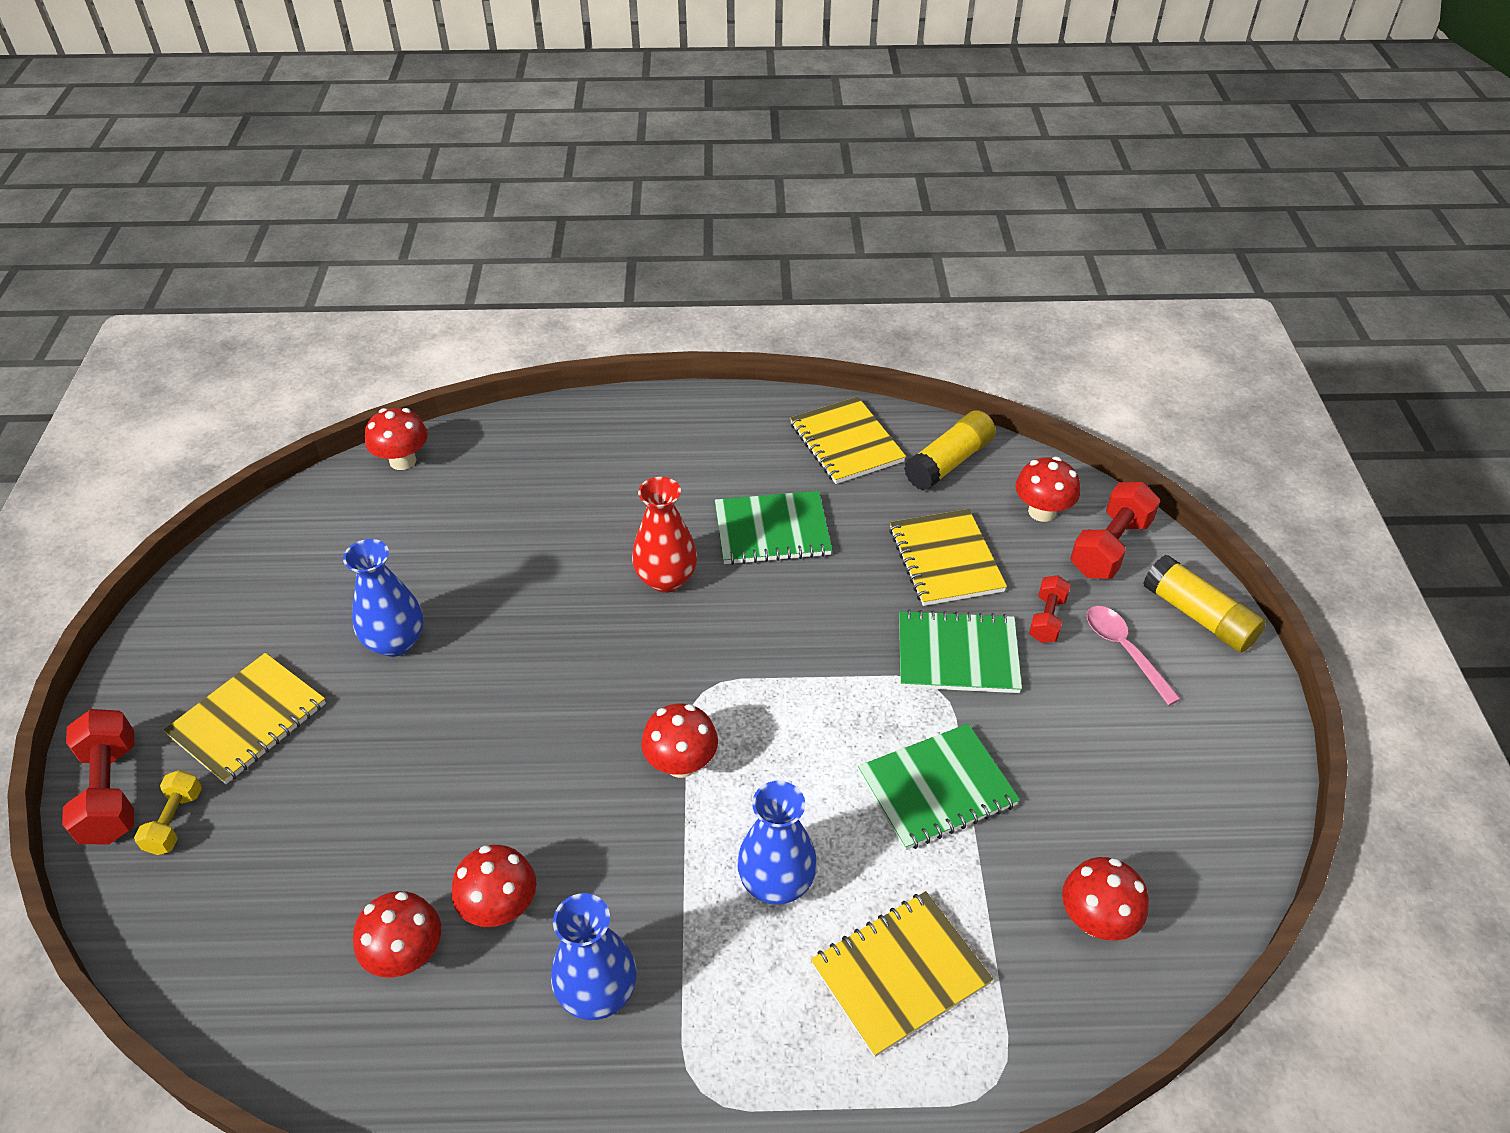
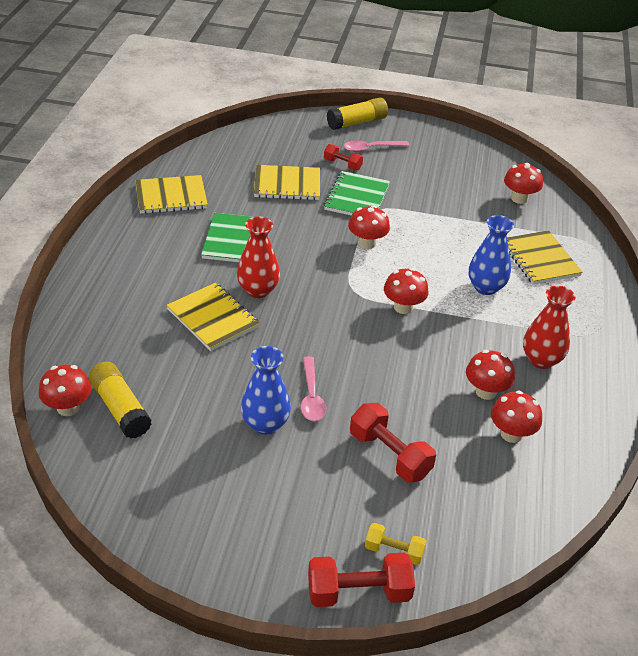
camera: 80 degrees left, 5 degrees down
yellow notebook [163,653,326,784] -> yellow notebook moved to [167,282,260,351]
blue vase [551,893,637,1020] -> red vase [523,285,576,369]
green notebook [858,724,1020,850] -> none
yellow glue stick [904,410,996,491] -> yellow glue stick moved to [89,361,152,439]
red mushroom [1015,457,1080,522] -> red mushroom moved to [348,205,390,249]
red dumbbell [1070,482,1161,579] -> red dumbbell moved to [350,403,436,483]
none -> pink spoon [301,357,326,421]

